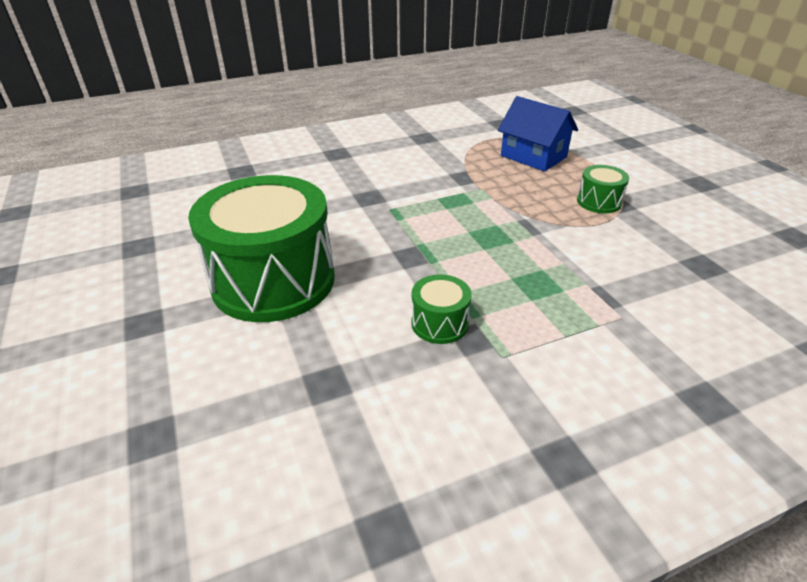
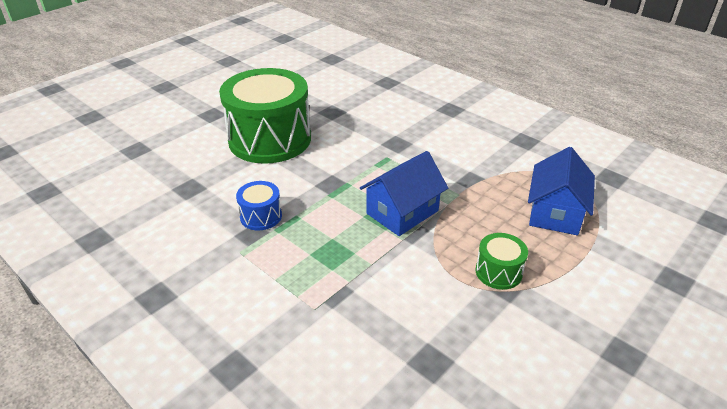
camera: 65 degrees right, 0 degrees up
green drum [411,274,472,344] -> blue drum [236,181,282,230]
none -> blue house [360,151,448,236]

